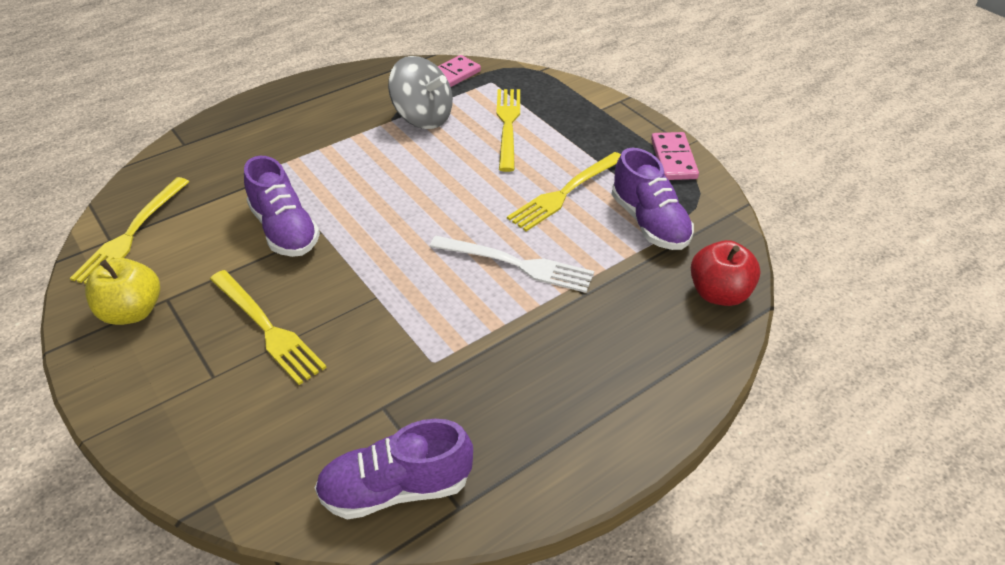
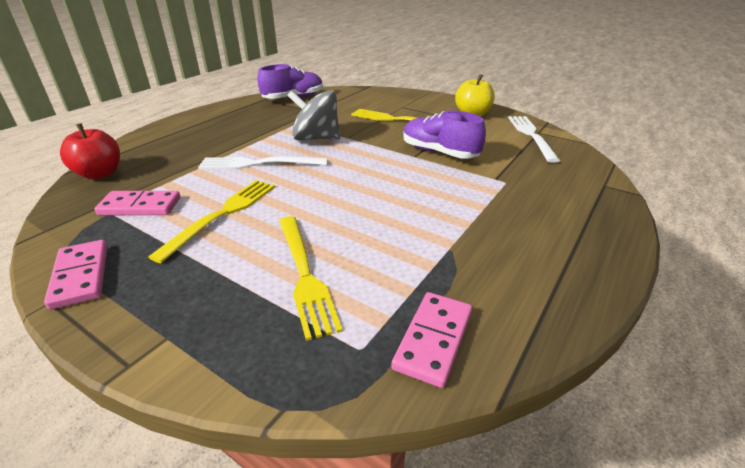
camera: 160 degrees right, 10 degrees down
yellow fork [70,177,189,284] -> white fork [508,116,560,163]
grey spinning top [388,56,453,129] -> grey spinning top moved to [287,90,340,140]
purple shoe [612,148,694,250] -> pink domino [95,191,181,215]

